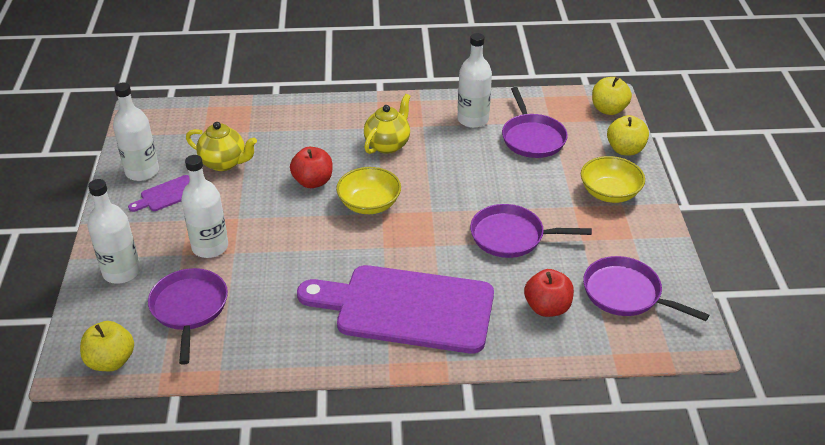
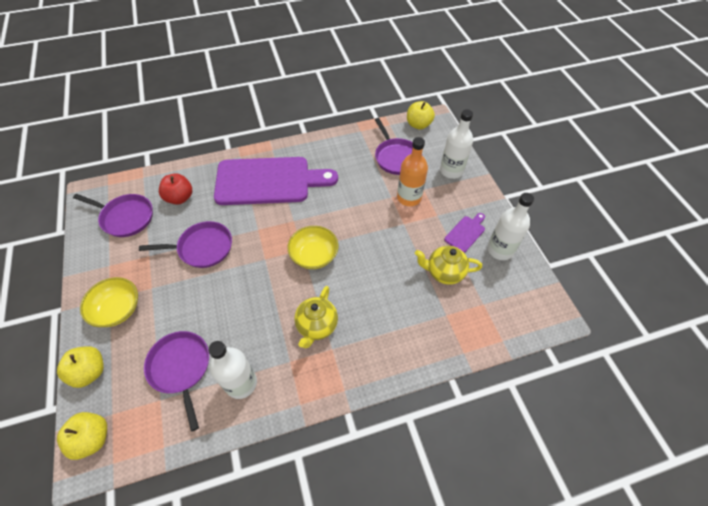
camera: 165 degrees right, 15 degrees up
white bottle [181,155,228,258] -> orange bottle [397,137,428,206]
red apple [290,147,332,188] -> none

